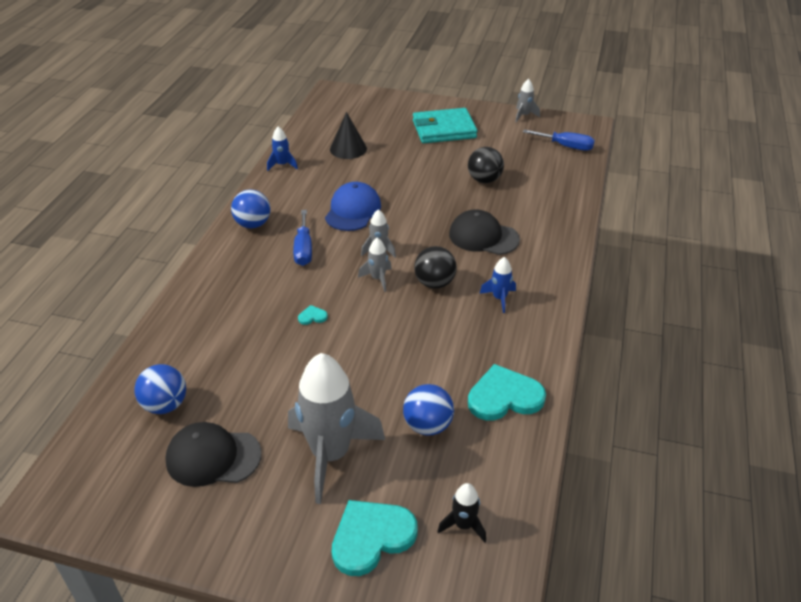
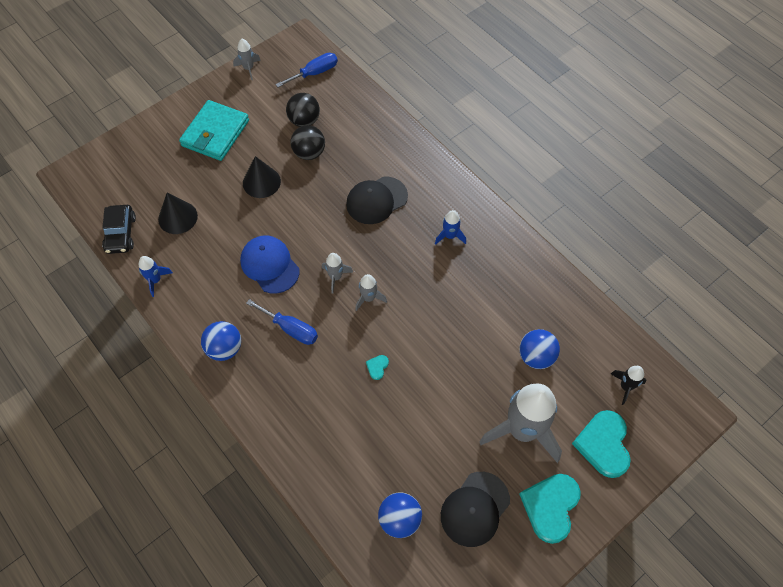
camera: 55 degrees left, 20 degrees up
black ball [414,246,457,289] -> black ball moved to [286,93,320,127]
turquoise heart [468,364,546,421] -> turquoise heart moved to [519,474,581,544]
none -> black car [102,205,136,254]
none -> black cone [243,156,281,198]

